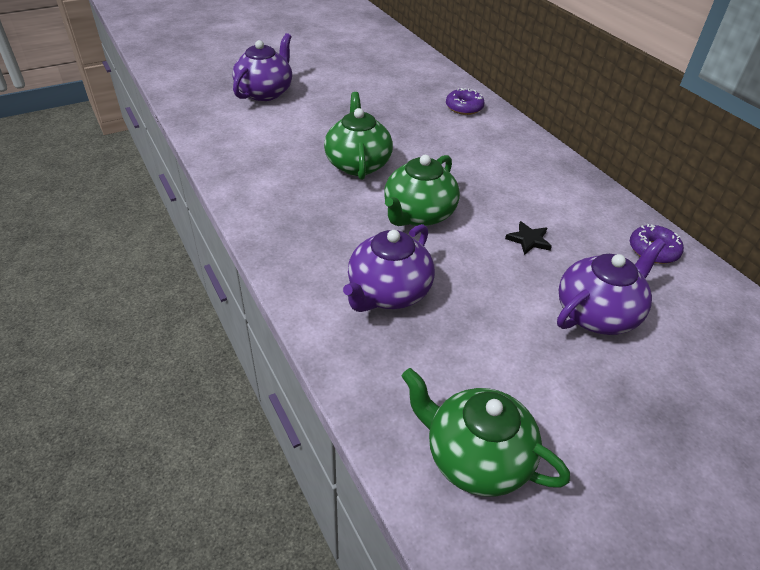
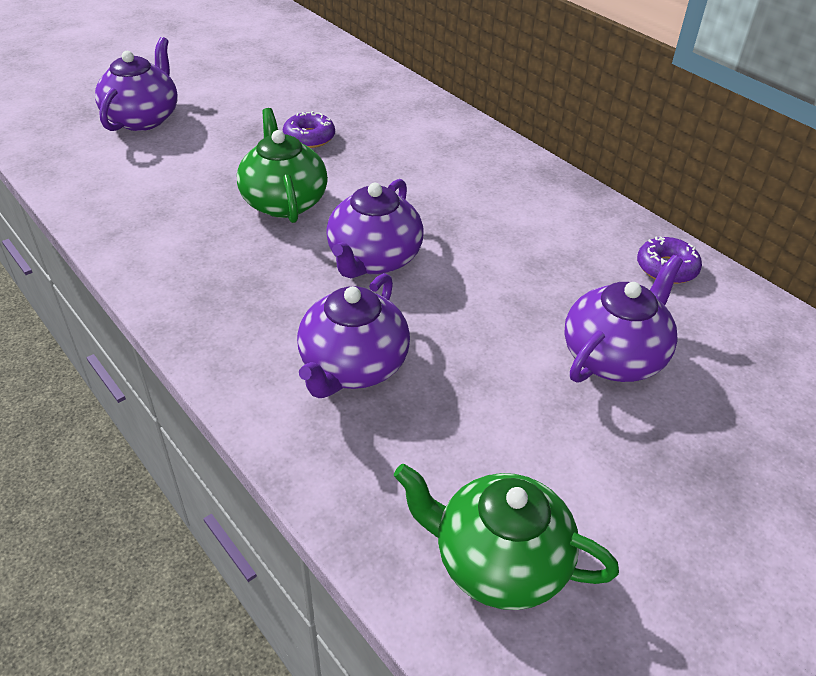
camera: 10 degrees left, 0 degrees up
green teapot [384,155,460,226] -> purple teapot [326,179,424,278]
purple donut [446,88,485,115] -> purple donut moved to [283,111,335,148]
black star [505,221,552,255] -> none

